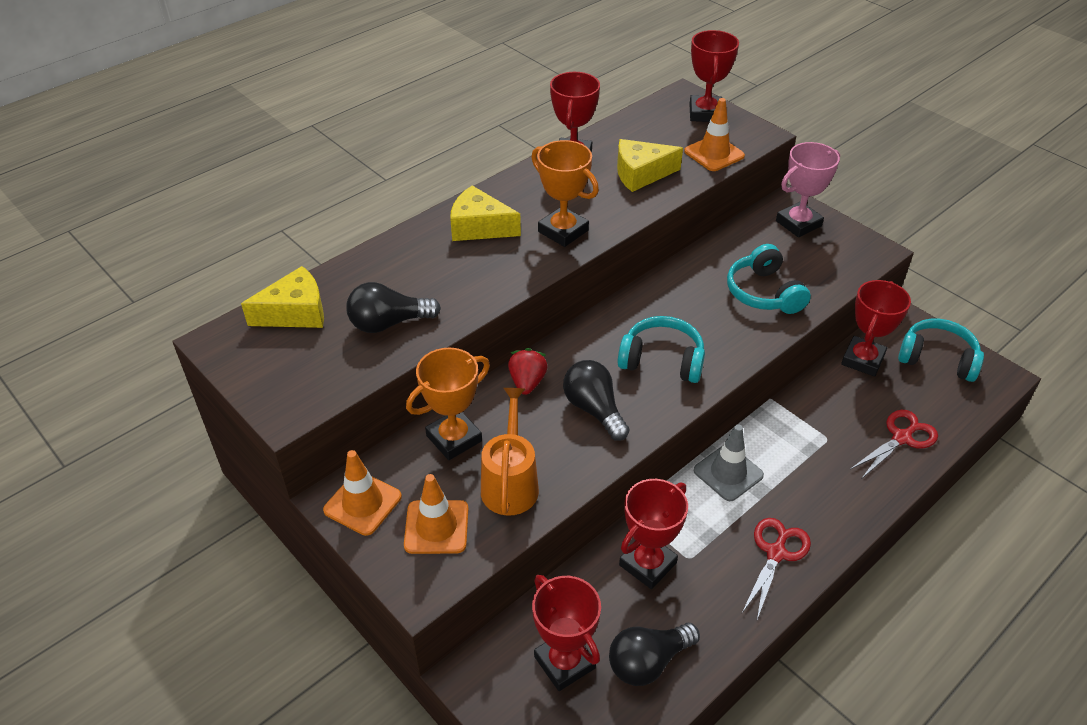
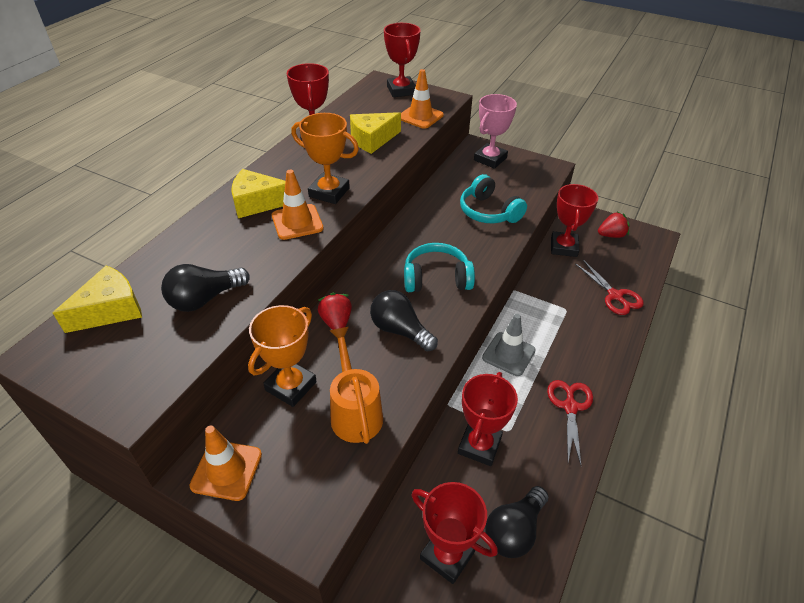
camera: 20 degrees left, 0 degrees up
orange traffic cone [404,474,468,554] -> orange traffic cone moved to [272,170,324,240]
red scissors [850,410,938,479] -> red scissors turned 120 degrees clockwise [575,260,644,315]
turquoise headphones [898,318,984,382] -> red strawberry [598,212,630,238]

